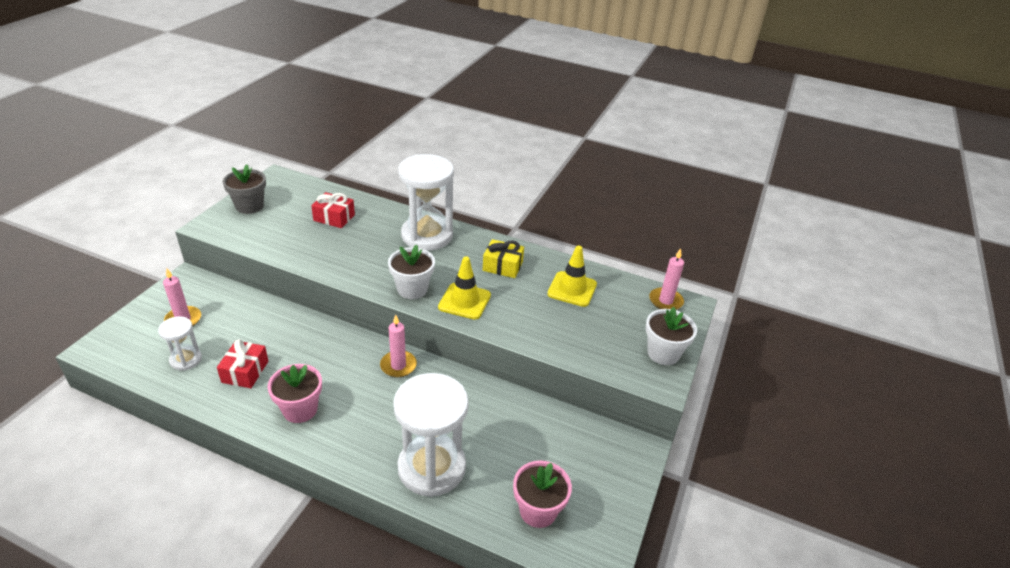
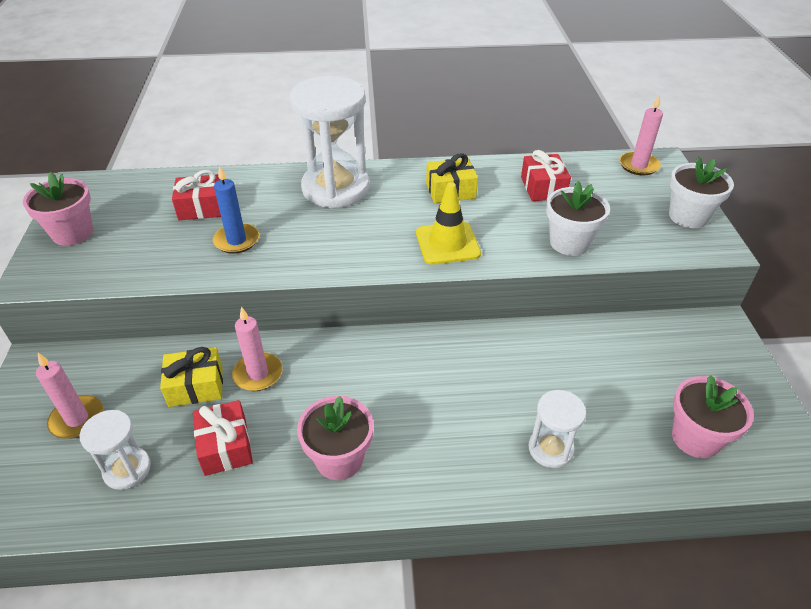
camera: 25 degrees left, 5 degrees up
grey flower pot [223,164,266,214] -> pink flower pot [23,172,93,246]
pink candle [380,315,417,378] -> pink candle moved to [232,307,283,391]
white flower pot [388,244,435,299] -> white flower pot moved to [546,181,610,256]
white hourglass [393,373,469,497] -> white hourglass [529,390,586,468], size x0.50
yellow traffic cone [547,246,597,307] -> red gift [521,150,571,201]
none -> yellow gift [160,347,223,407]
none -> blue candle [213,165,259,254]

